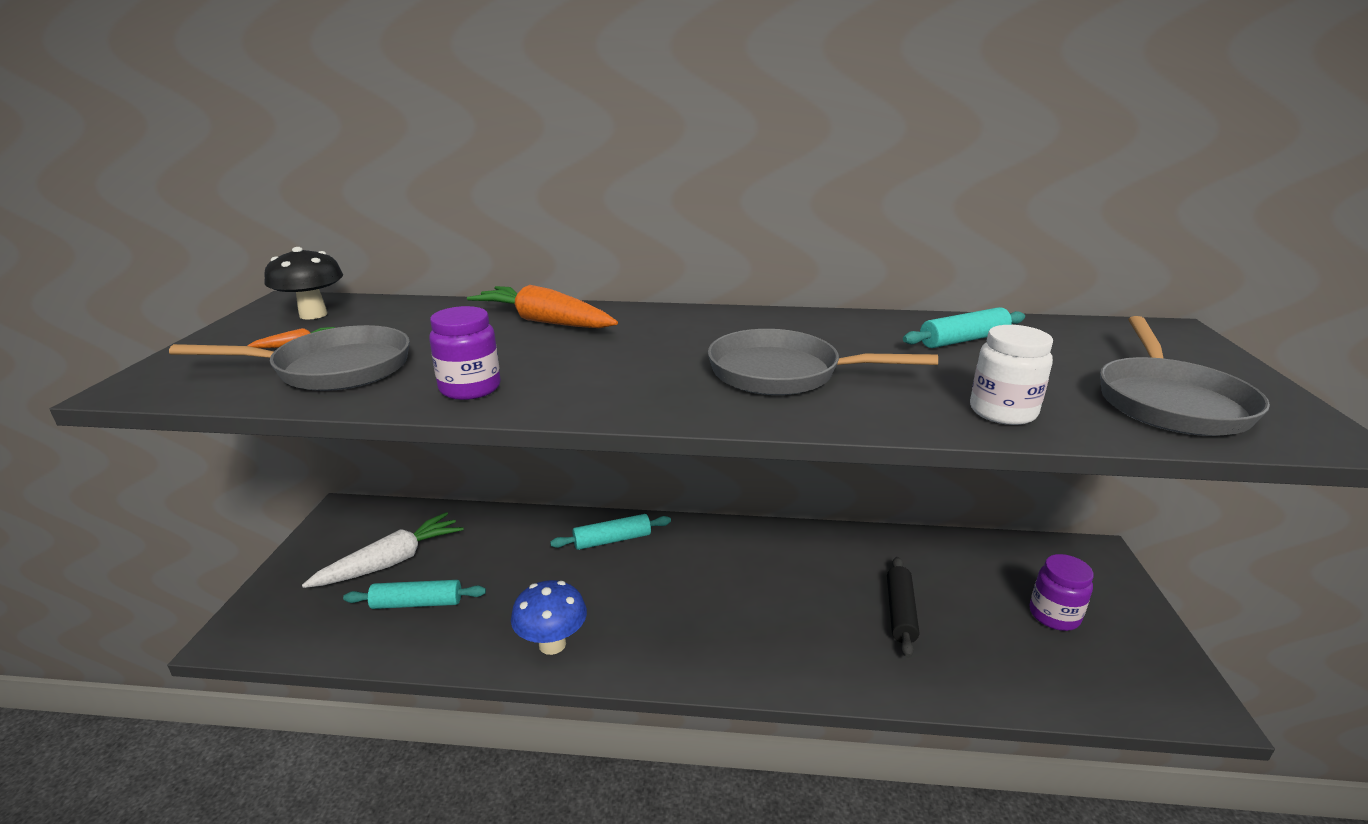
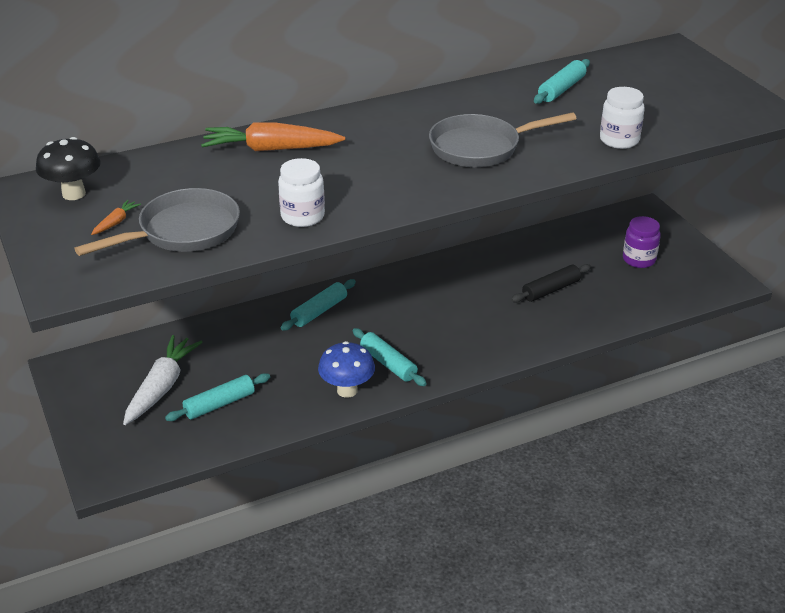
camera: 30 degrees left, 10 degrees up
purple jar [429,306,501,400] -> white jar [278,158,325,227]
black rolling pin [887,557,919,658] -> black rolling pin turned 75 degrees clockwise [511,264,591,302]
grey pan [1100,316,1270,436] -> none
none -> turquoise rolling pin [353,328,427,386]

